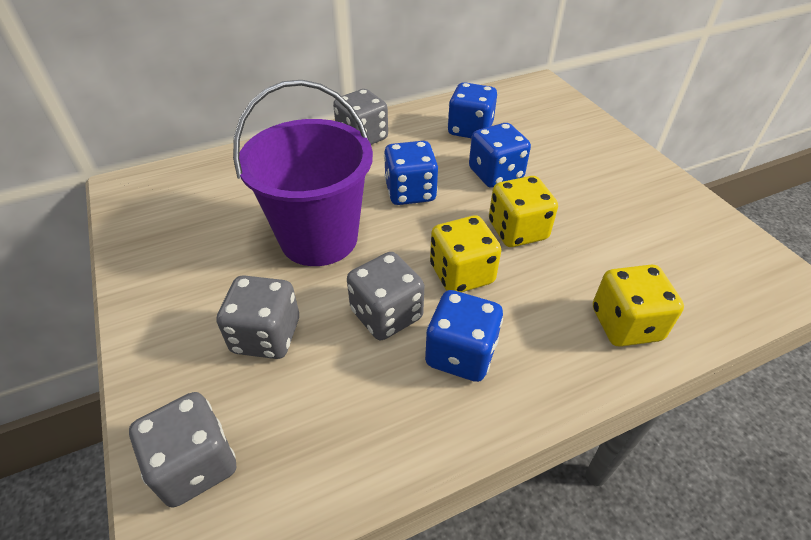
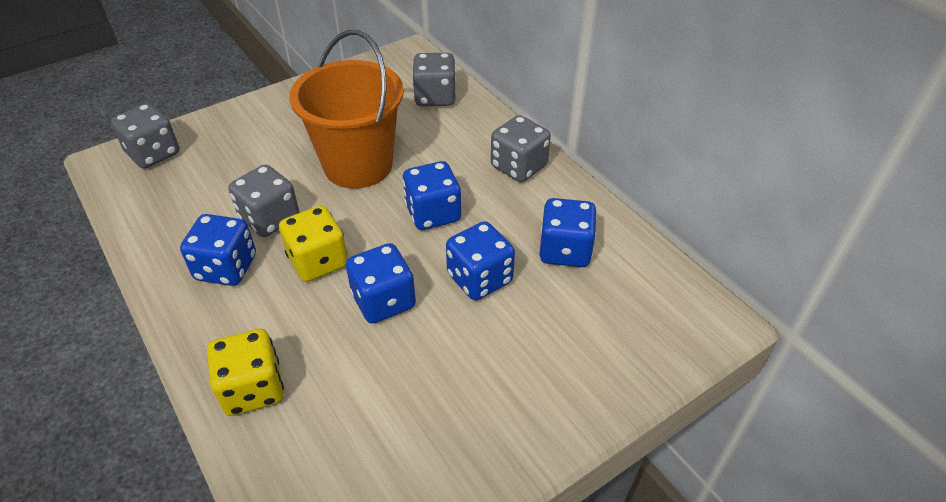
camera: 80 degrees right, 0 degrees up
grey dice [216,275,299,359] -> grey dice moved to [412,53,456,106]
purple bucket [233,80,373,266] -> orange bucket [290,30,404,189]
yellow dice [489,176,558,247] -> blue dice [346,243,416,323]

